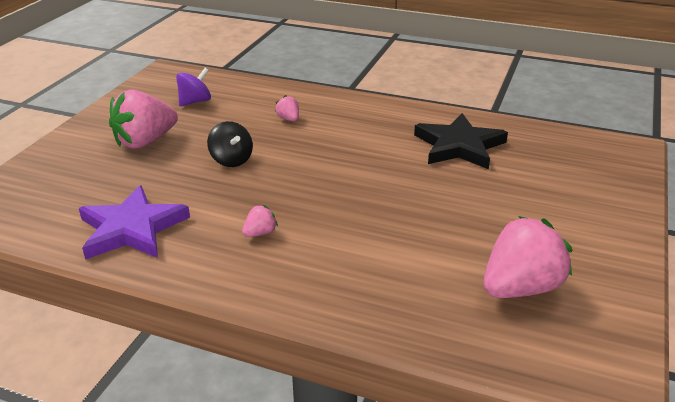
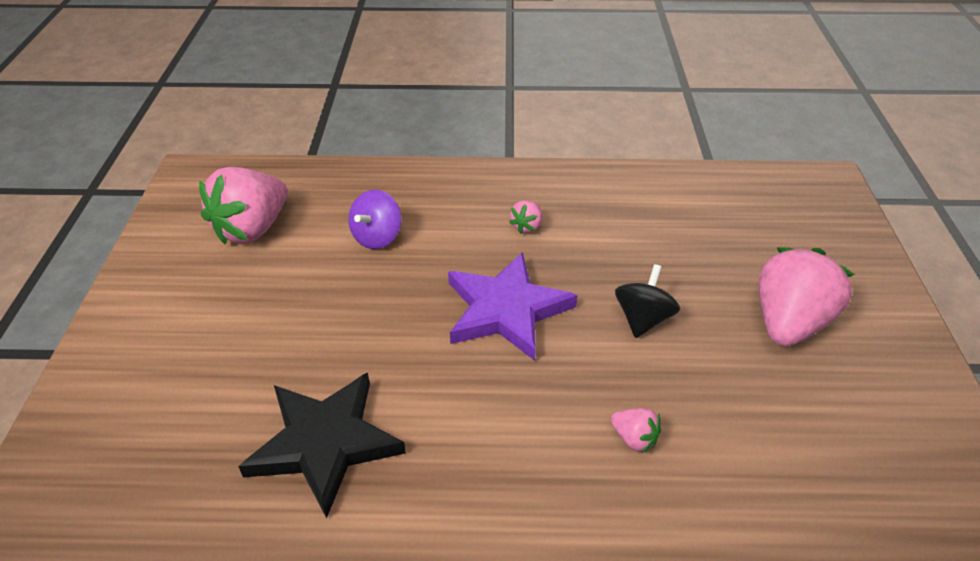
camera: 160 degrees right, 10 degrees up
purple star [79,186,190,260] -> purple star moved to [448,252,578,361]
purple spinning top [176,68,211,106] -> purple spinning top moved to [348,190,401,249]
black spinning top [207,121,253,167] -> black spinning top turned 75 degrees clockwise [615,264,680,338]

